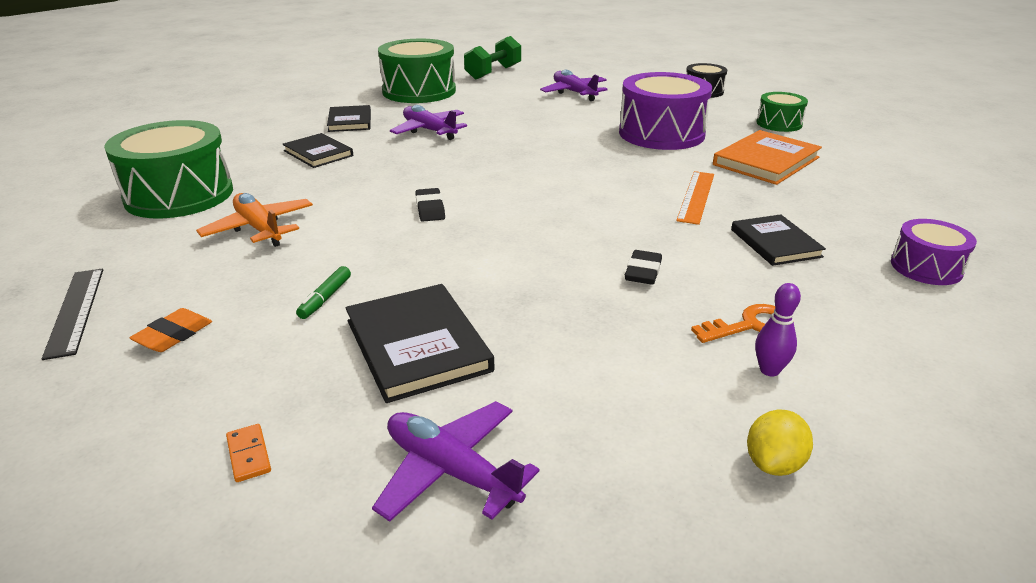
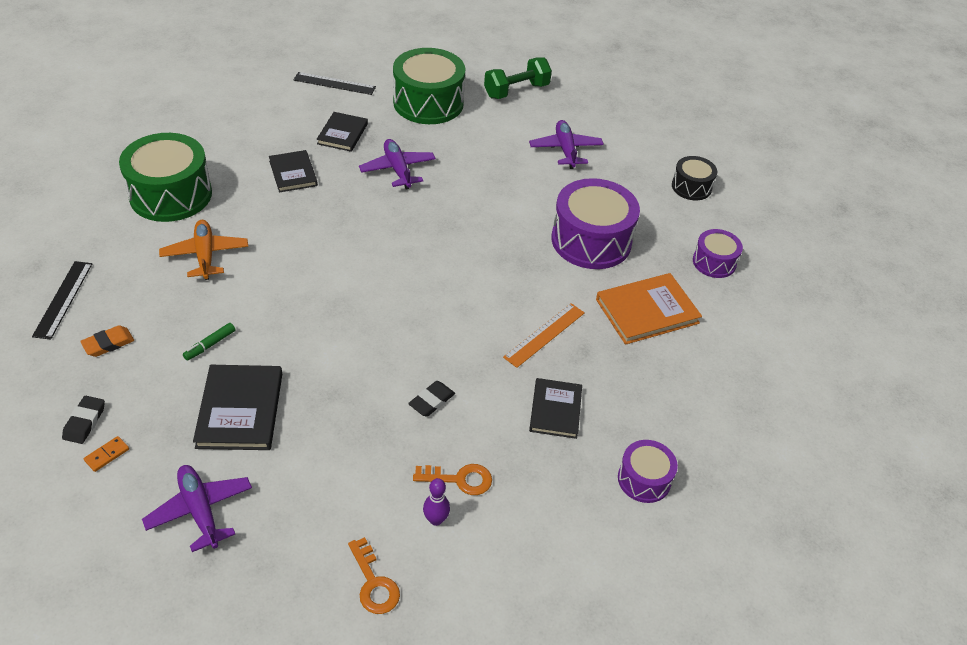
camera: 20 degrees right, 15 degrees up
orange domino [226,424,271,482] -> orange domino turned 45 degrees clockwise [84,436,129,472]
black eraser [415,188,445,222] -> black eraser moved to [62,396,105,444]
yellow lemon [747,409,813,476] -> orange key [348,537,400,614]
green drum [756,92,808,132] -> purple drum [693,229,743,278]
none -> black ruler [293,72,376,95]

